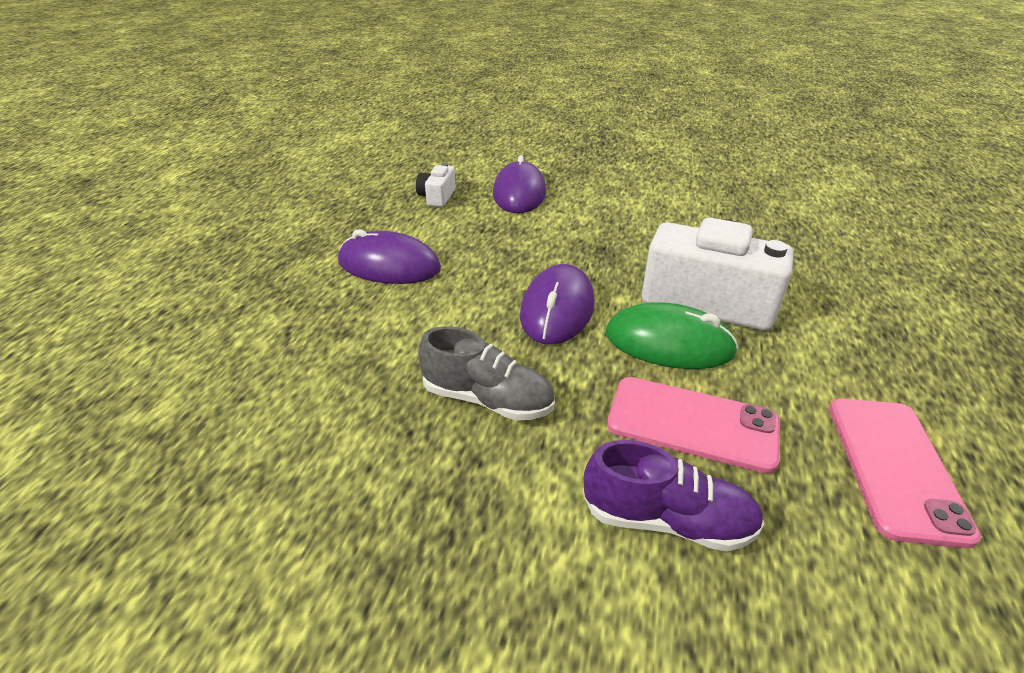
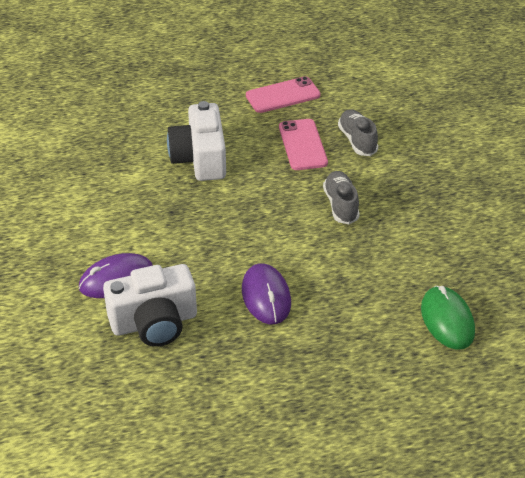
camera: 120 degrees left, 5 degrees up
white camera [416,163,456,207] -> white camera [103,264,197,347], size x2.17
purple mouse [520,264,595,344] -> none
purple shoe [583,440,764,552] -> grey shoe [338,109,378,156]
green mouse [606,302,739,369] -> green mouse moved to [421,286,475,349]

